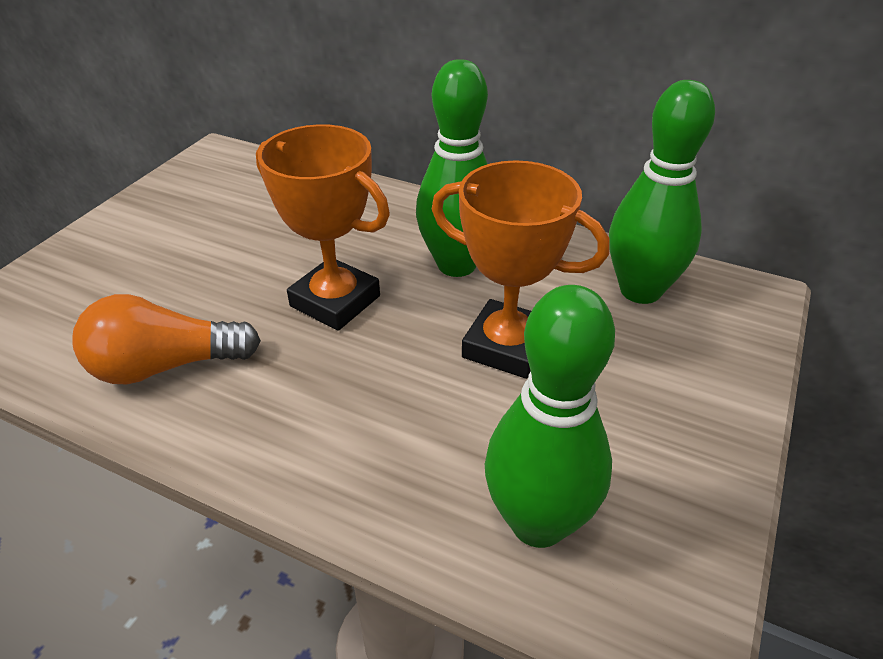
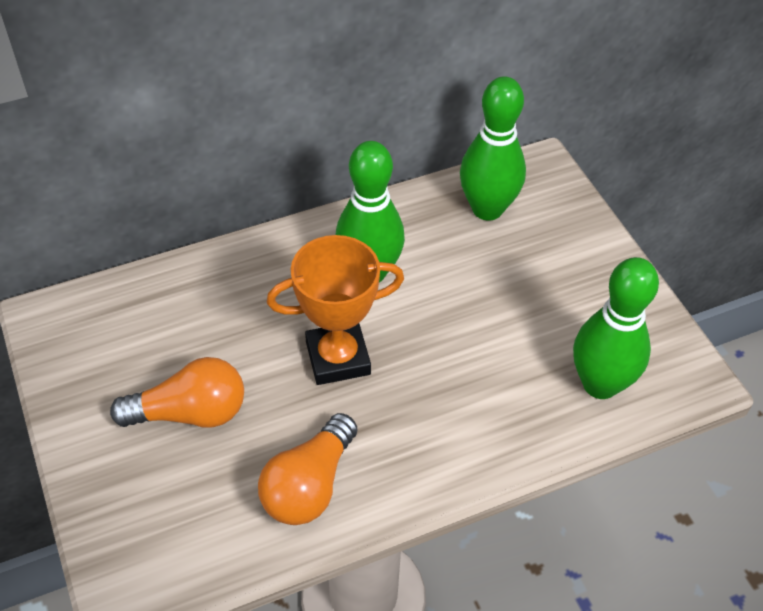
camera: 50 degrees left, 10 degrees up
orange trophy [432,160,610,379] -> none
none -> orange light bulb [110,357,244,428]

